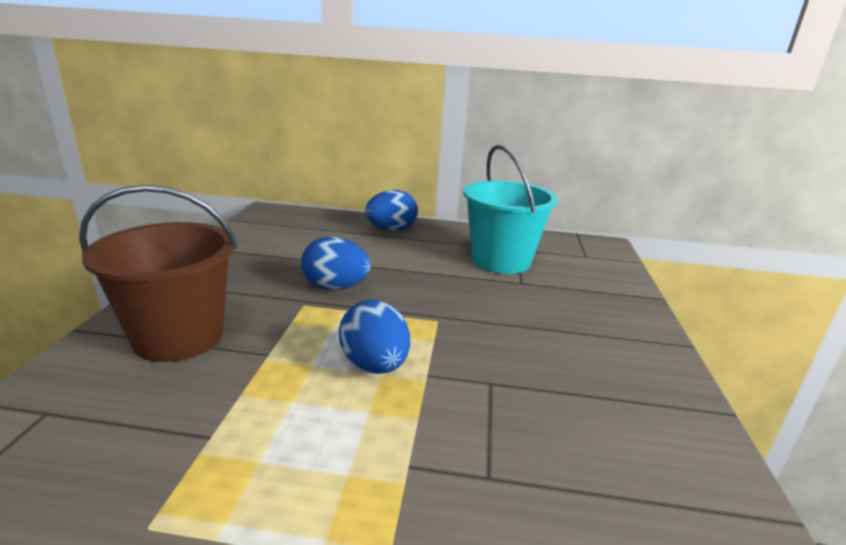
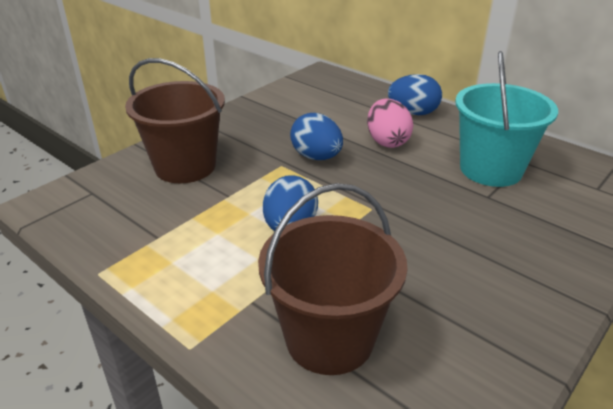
camera: 35 degrees right, 10 degrees up
none -> brown bucket [258,183,408,375]
none -> pink egg [367,99,413,148]

